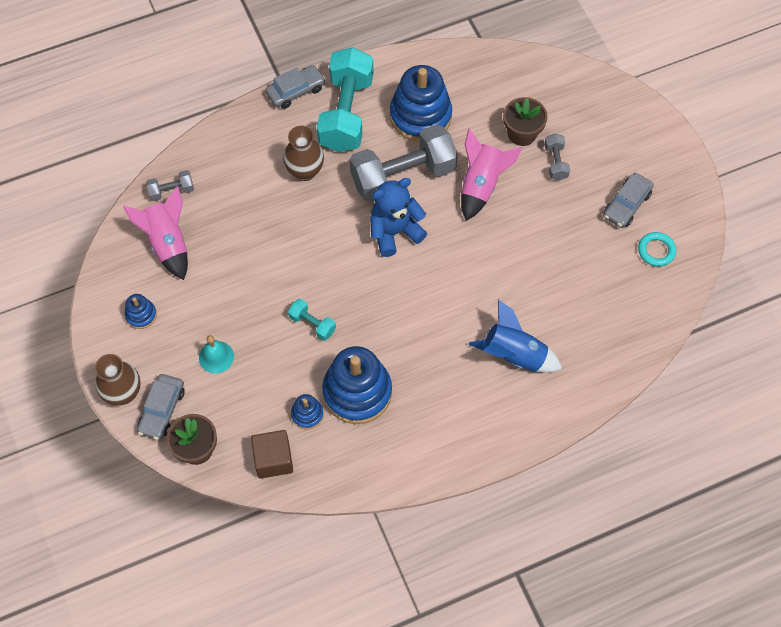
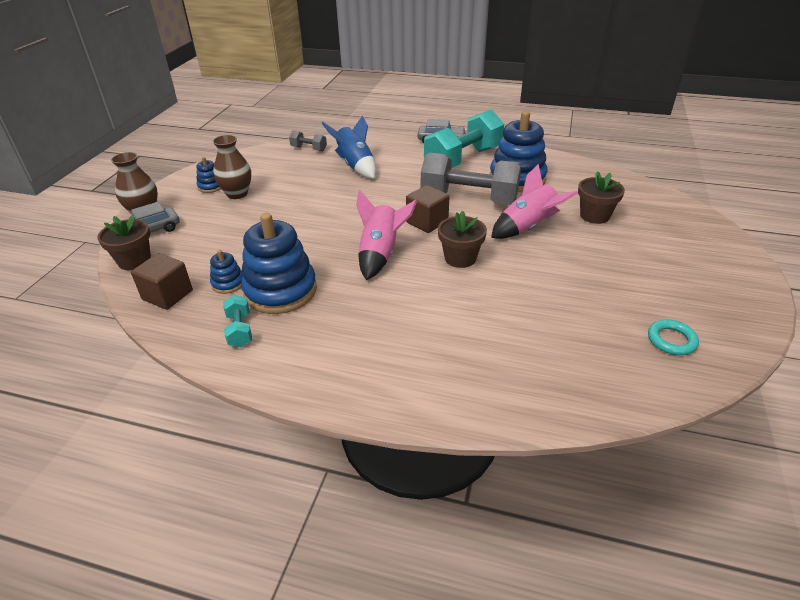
camera: 40 degrees right, 25 degrees down
pink rocket [123,186,188,280] -> pink rocket moved to [356,190,417,280]
turquoise bell [199,335,234,373] -> none
brown vase [283,125,324,181] -> brown vase moved to [213,135,251,199]
turquoise dumbbell [288,299,336,341] -> turquoise dumbbell moved to [223,295,252,347]
blue teddy bear [370,178,427,257] -> brown cube [406,185,449,233]
blue rocket [468,300,562,373] -> blue rocket moved to [321,115,376,179]
grey dumbbell [544,133,570,181] -> none
grey car [603,173,654,228] -> none
none -> brown flower pot [438,211,487,268]

